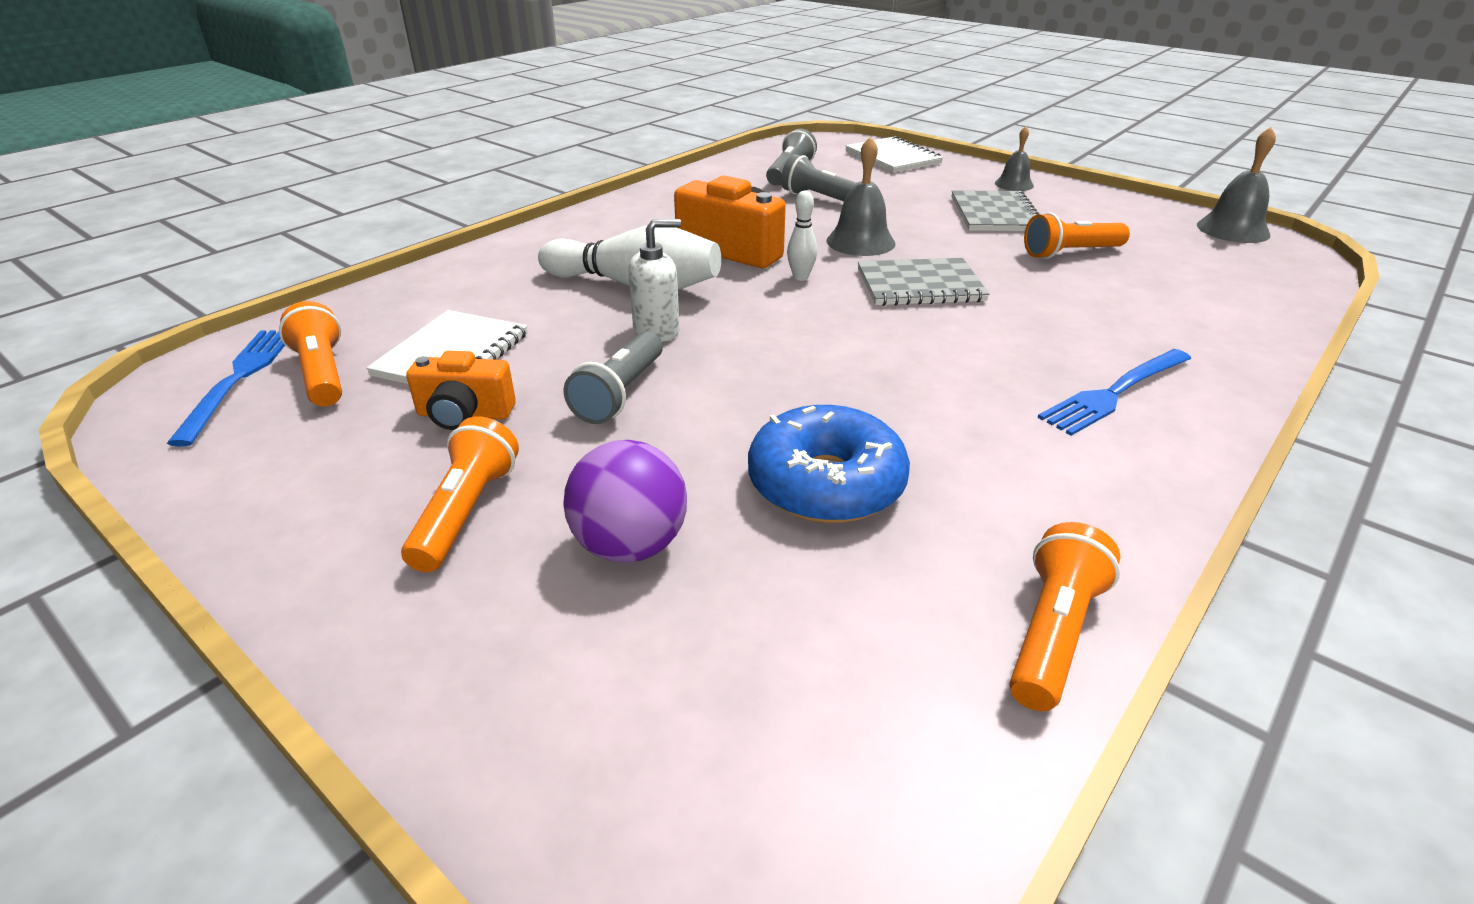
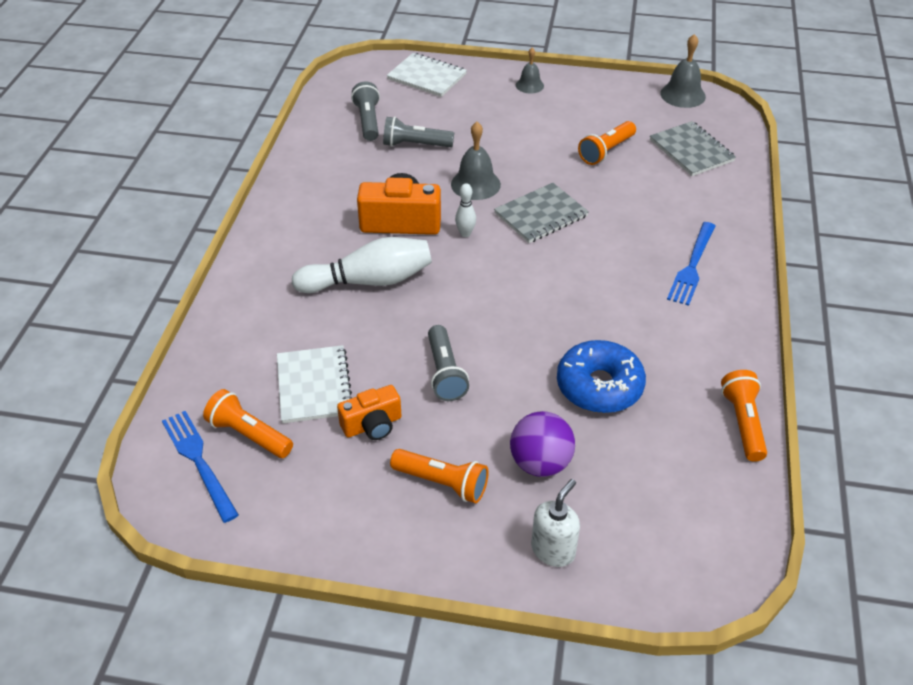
camera: 30 degrees left, 10 degrees up
orange flashlight [401,417,519,572] -> orange flashlight turned 135 degrees clockwise [390,449,489,503]
white soap dispenser [628,219,681,342] -> white soap dispenser moved to [531,479,580,567]
grey notebook [951,190,1040,231] -> grey notebook moved to [650,121,736,176]

